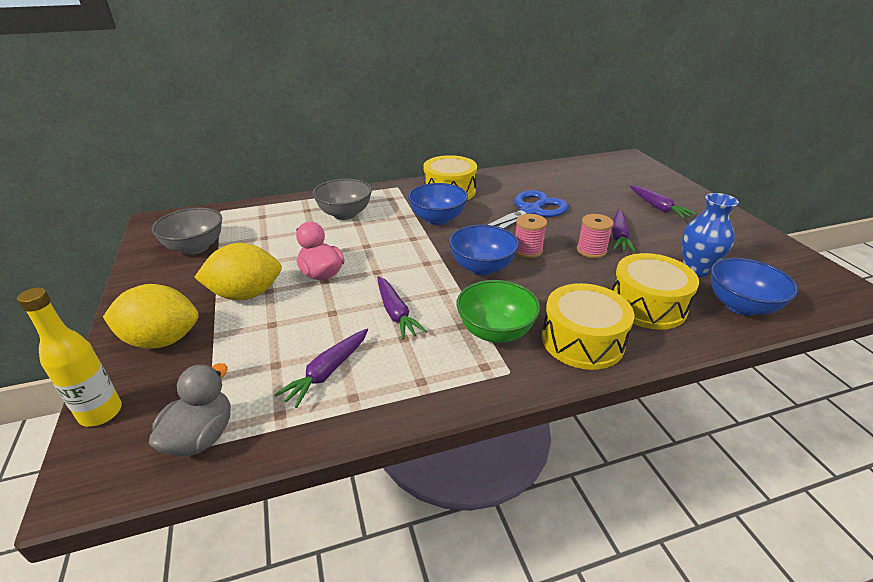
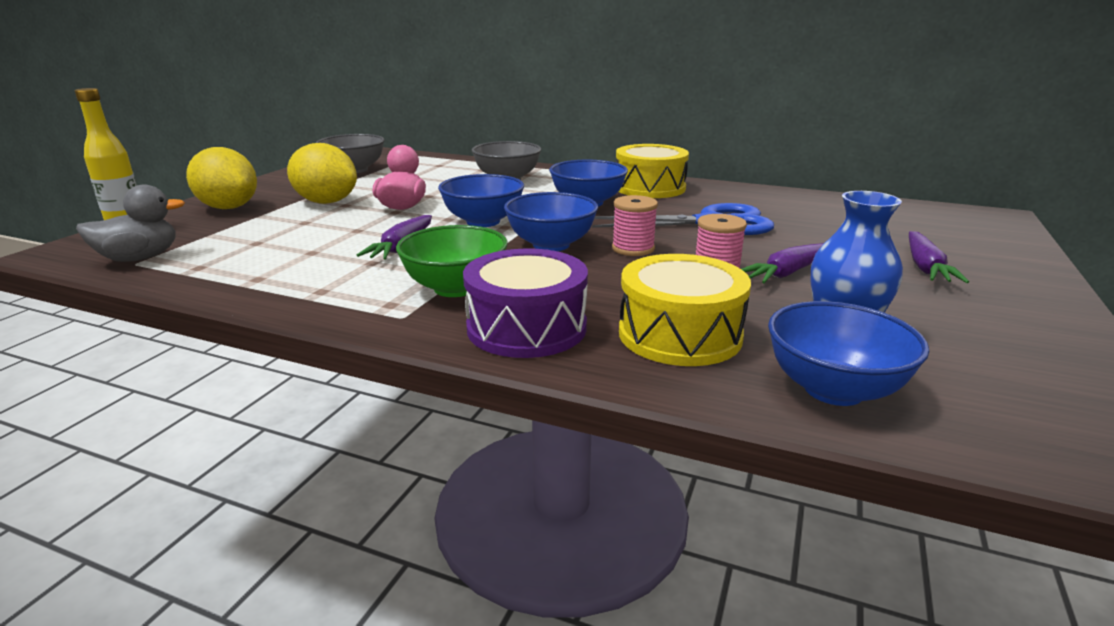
camera: 40 degrees right, 10 degrees down
purple carrot [274,329,368,408] -> none
yellow drum [542,283,634,370] -> purple drum [463,248,588,358]
none -> blue bowl [438,174,524,227]

